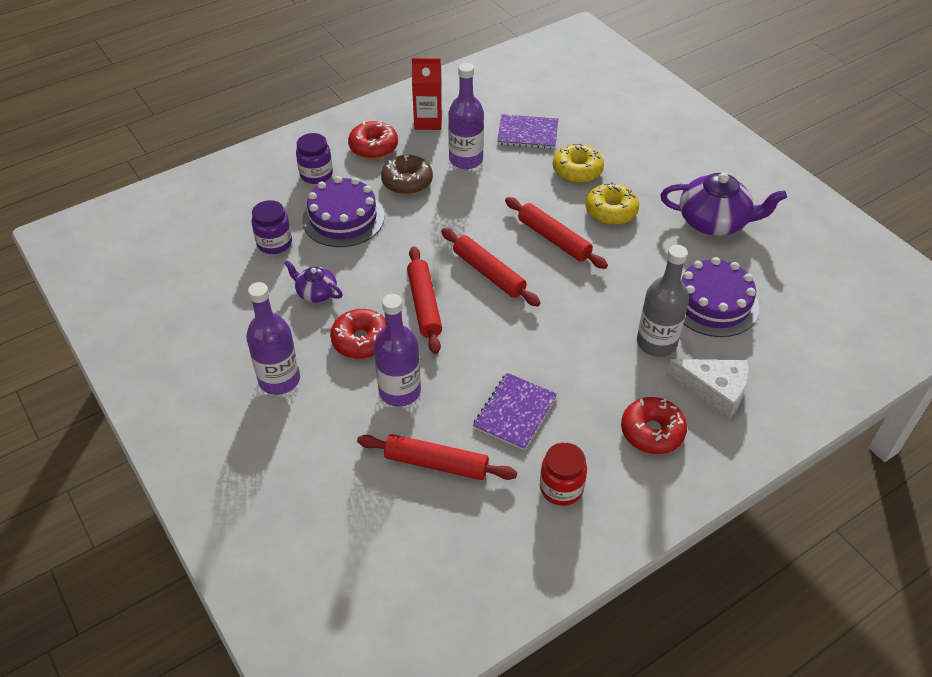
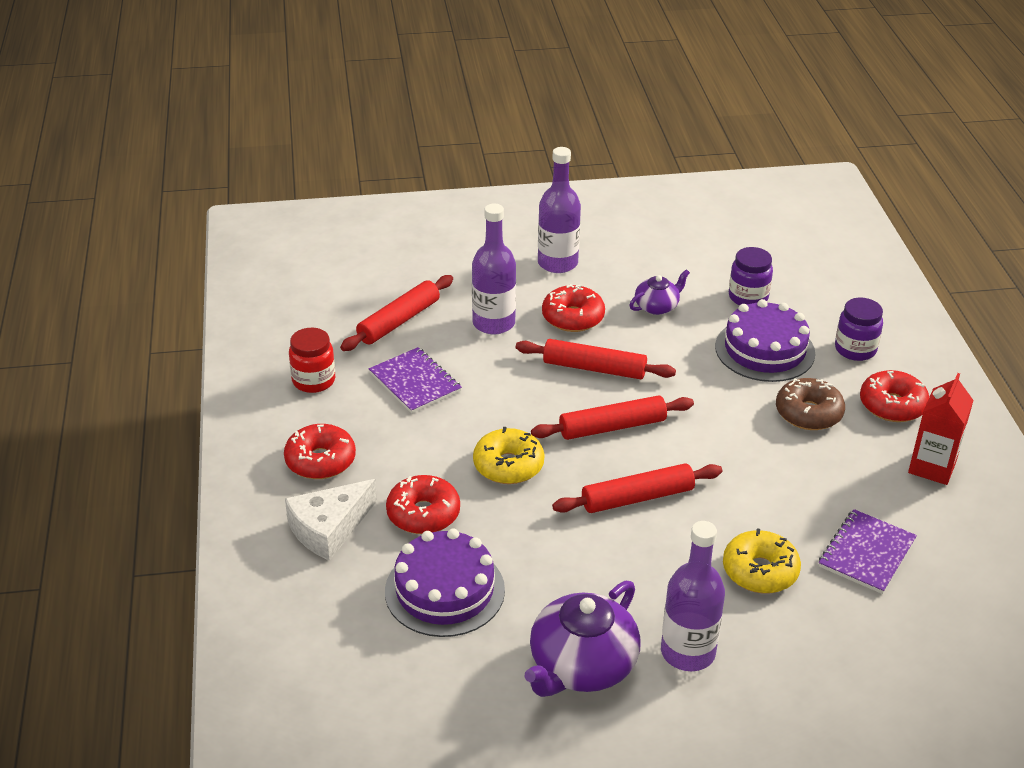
camera: 115 degrees right, 10 degrees down
purple bottle [448,63,484,169] -> purple bottle moved to [661,521,725,671]
yellow donut [586,182,639,225] -> yellow donut moved to [473,427,545,484]
grey bottle [637,245,689,357] -> red donut [386,475,460,534]

